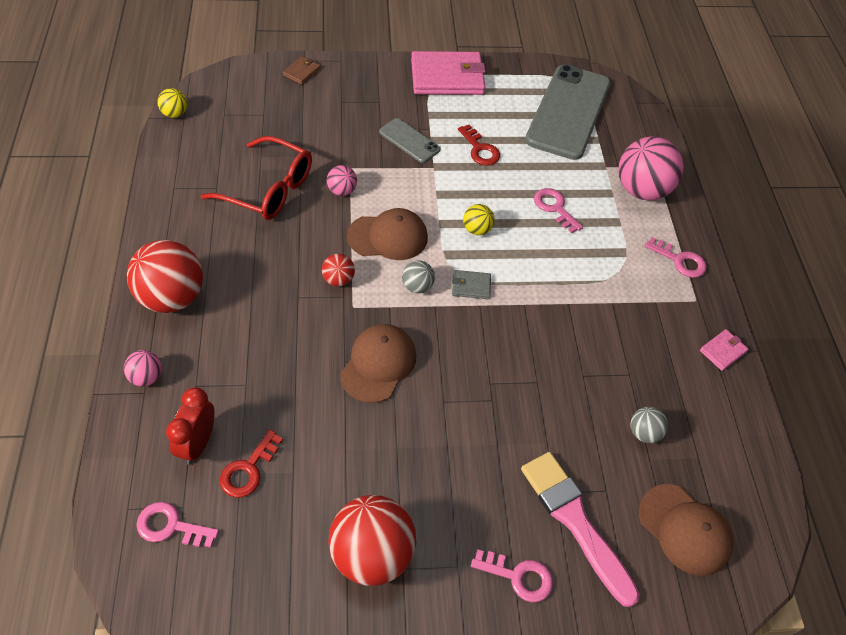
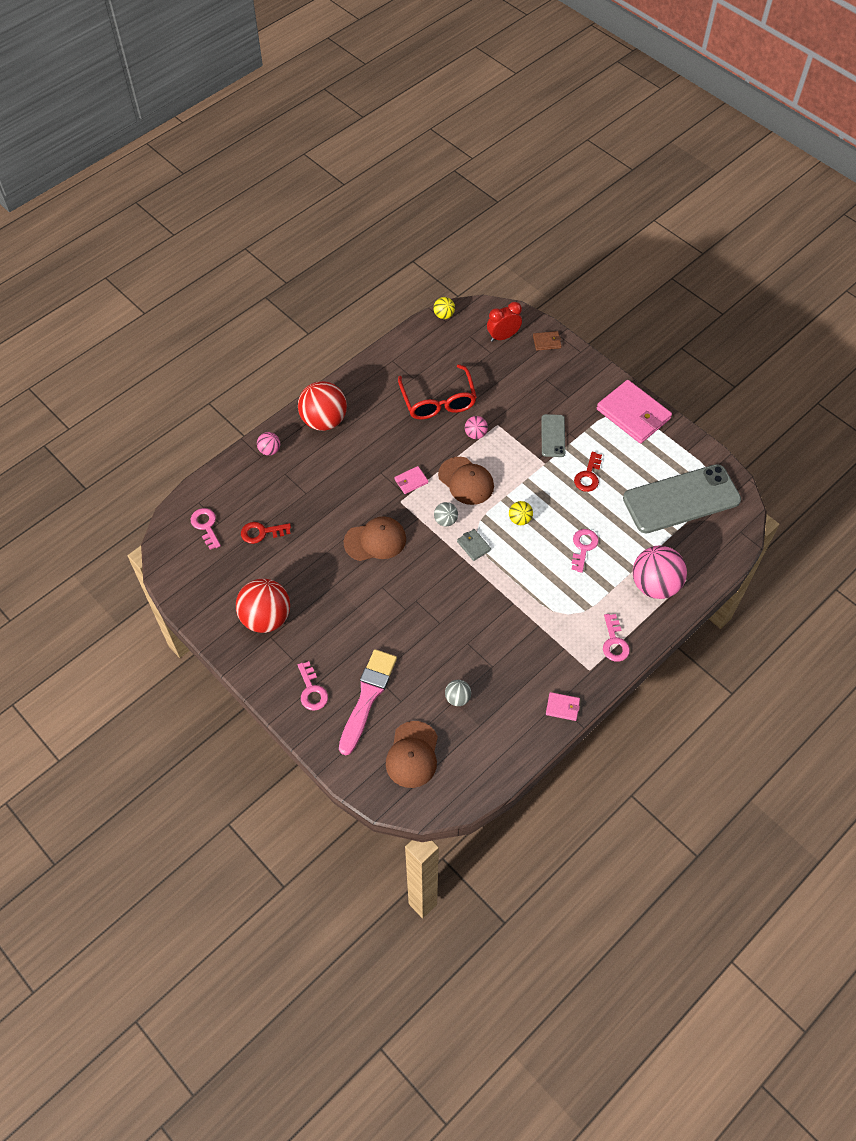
camera: 55 degrees right, 5 degrees up
red clock [166,387,215,464] -> red clock moved to [487,302,522,342]
red ball [322,254,355,286] -> pink wallet [394,466,428,494]

